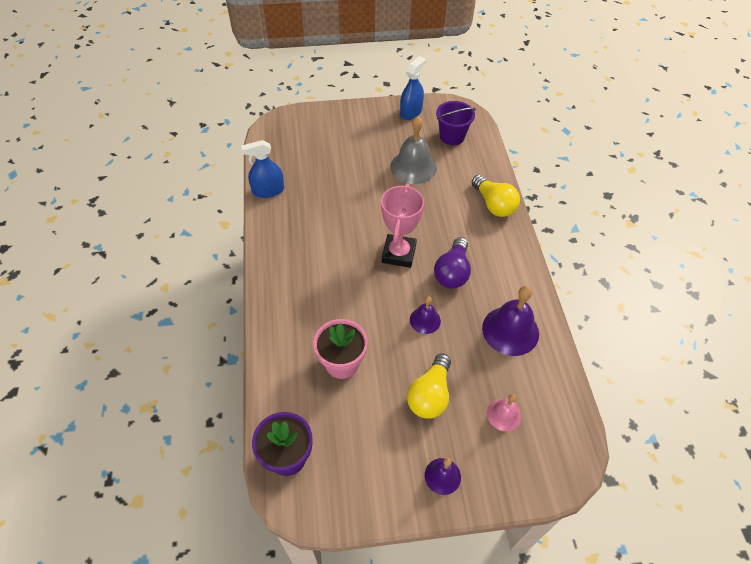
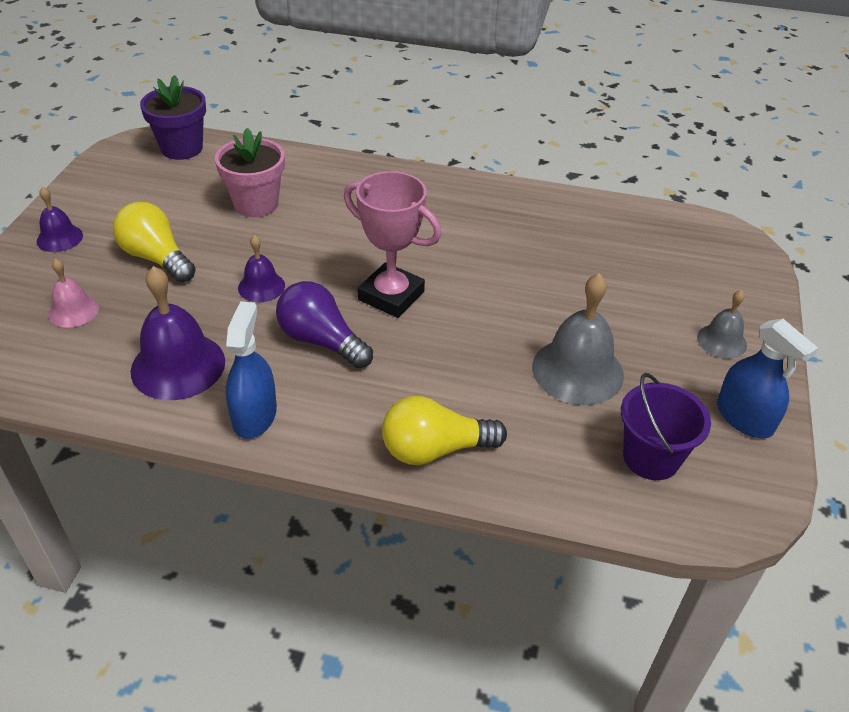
camera: 110 degrees right, 10 degrees down
blue spray bottle [241,140,284,198] -> blue spray bottle moved to [226,301,277,439]
none -> grey bell [697,290,747,359]

